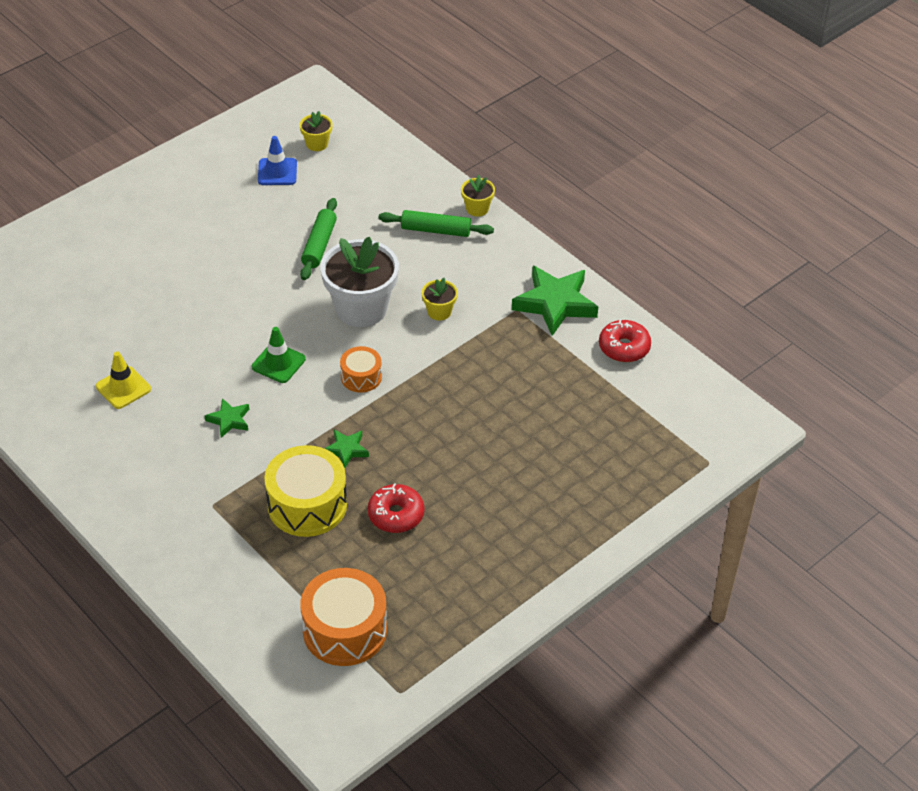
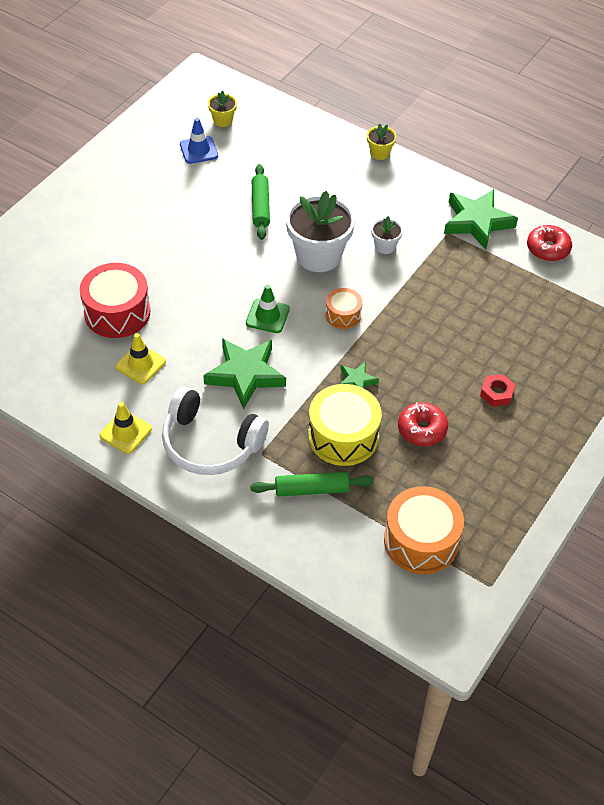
camera: 15 degrees left, 5 degrees up
green star [205,398,249,438] -> green star [203,338,286,409], size x1.99
green rolling pin [379,210,494,237] -> green rolling pin moved to [250,472,374,497]
yellow flower pot [422,278,458,321] -> white flower pot [371,216,403,254]
none -> red drum [80,263,150,338]
none -> yellow traffic cone [99,402,152,454]
none -> white headphones [162,387,269,475]
none -> red nut [480,374,516,407]

